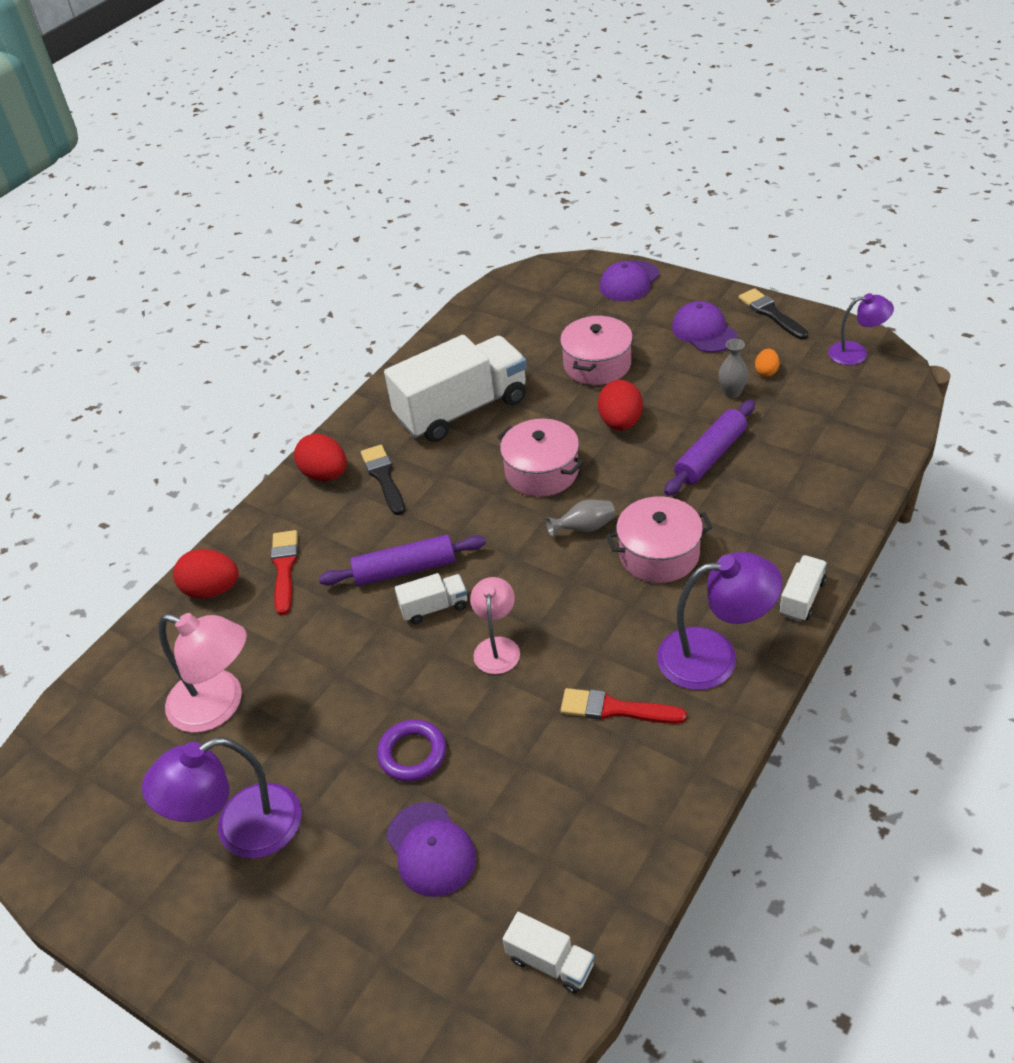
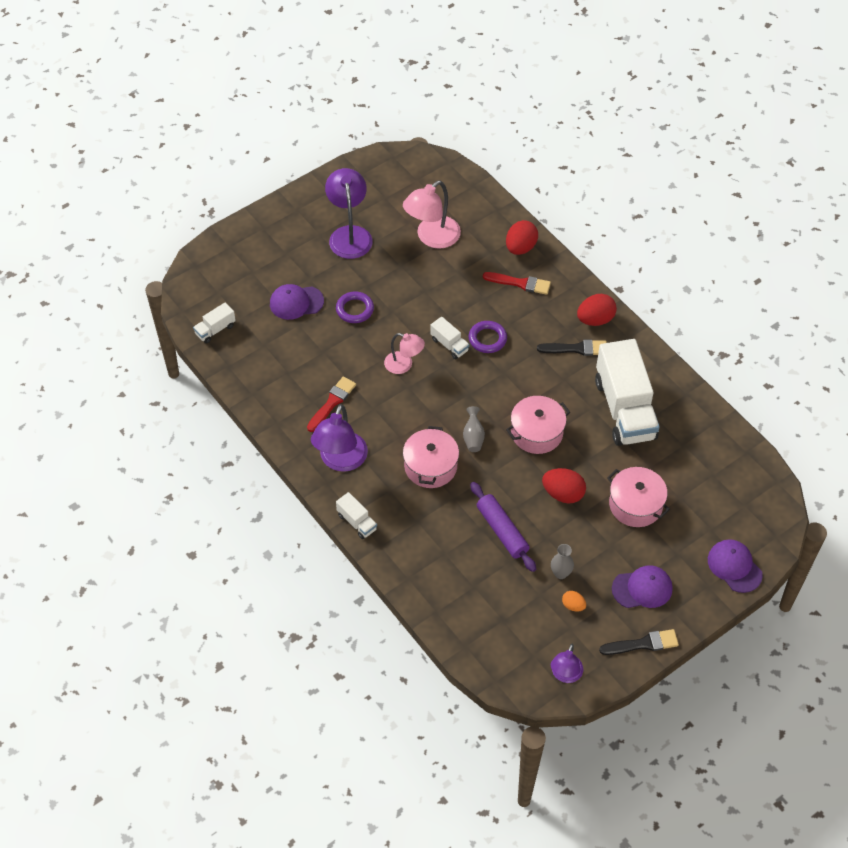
camera: 105 degrees right, 10 degrees up
purple rolling pin [319,535,486,586] -> purple ring [469,321,507,353]
white truck [395,573,467,624] -> white truck turned 45 degrees counterclockwise [430,316,469,359]

